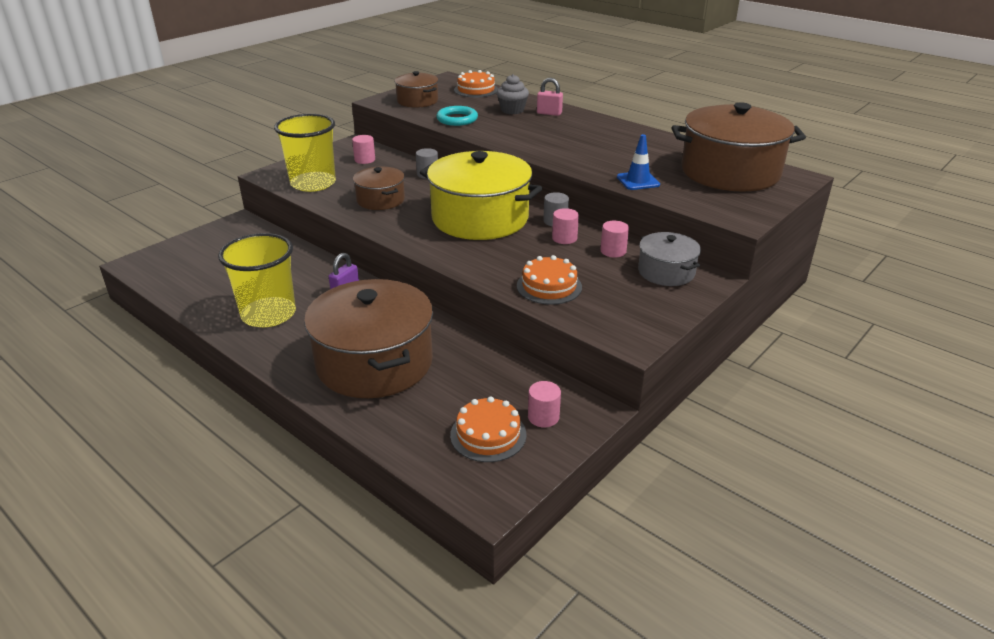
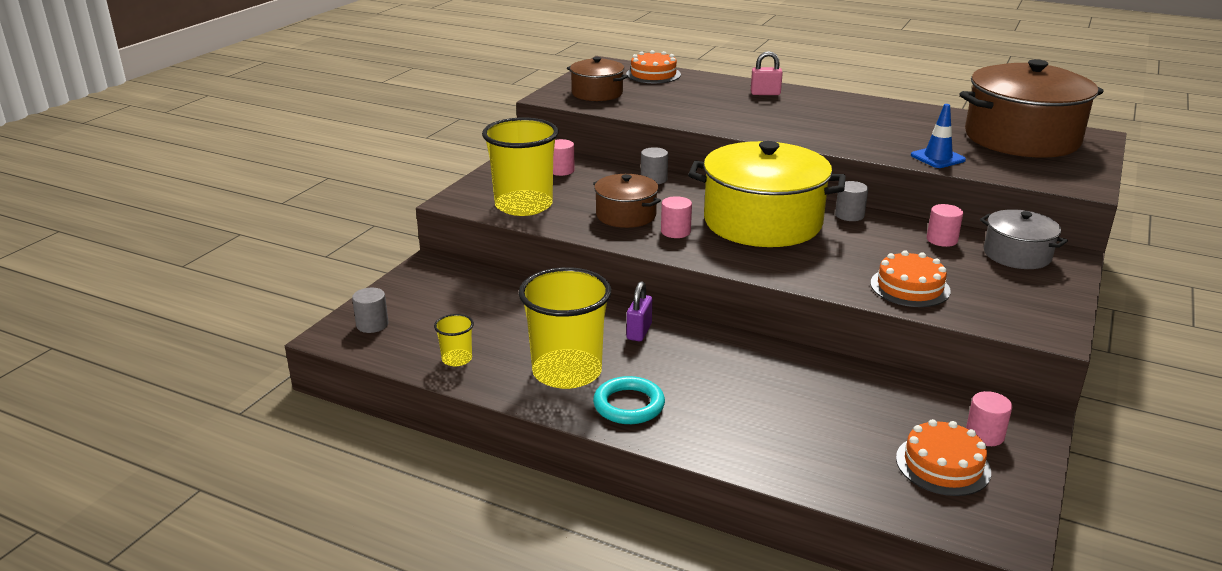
camera: 15 degrees left, 5 degrees down
brown pot [304,279,433,398] -> none
turquoise ring [436,106,478,126] -> turquoise ring moved to [593,376,665,424]
grey cupcake [496,74,529,114] -> none
pink cylinder [552,208,579,244] -> pink cylinder moved to [661,196,692,238]
none -> grey cylinder [352,288,389,333]
none -> yellow cup [434,314,474,366]

